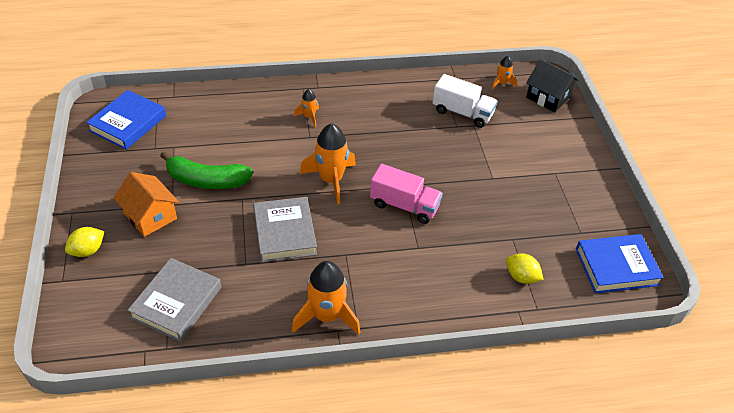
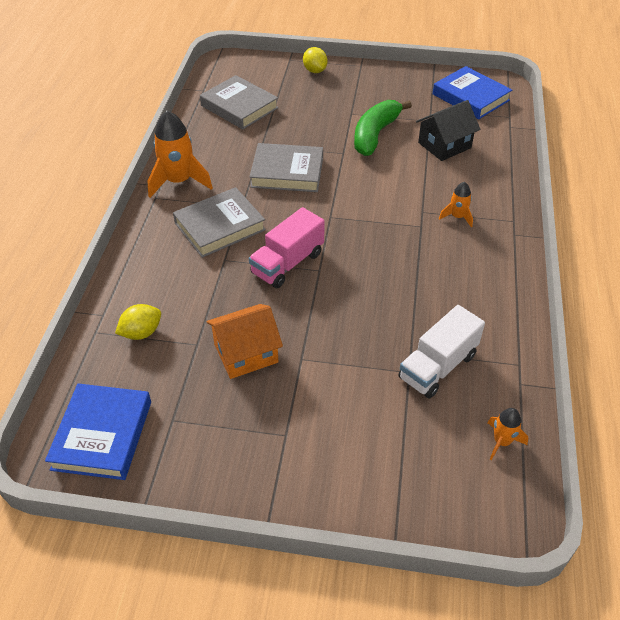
camera: 110 degrees right, 0 degrees up
orange house [113,172,179,237] -> orange house moved to [206,304,283,379]
orange rocket [300,124,356,205] -> none
black house [526,59,579,112] -> black house moved to [416,100,480,161]
none -> grey book [173,187,266,258]

